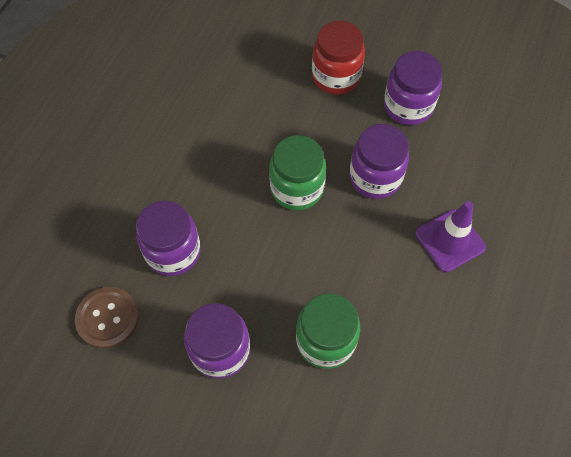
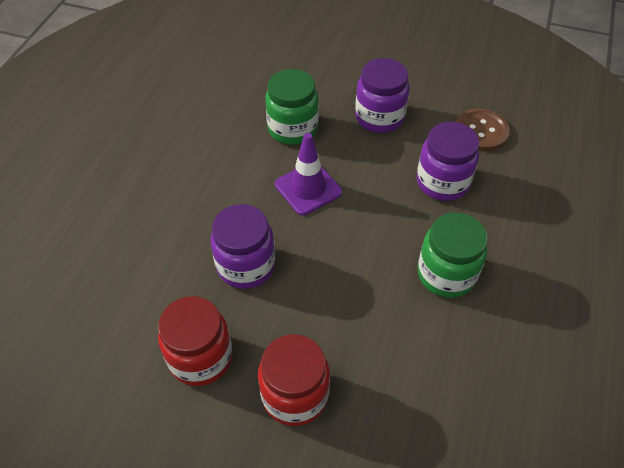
camera: 175 degrees right, 10 degrees down
green jar [269,135,326,210] -> green jar moved to [418,213,488,298]
purple jar [384,51,442,125] -> red jar [158,296,232,386]
purple traffic cone [415,201,486,272] -> purple traffic cone moved to [275,133,342,216]

